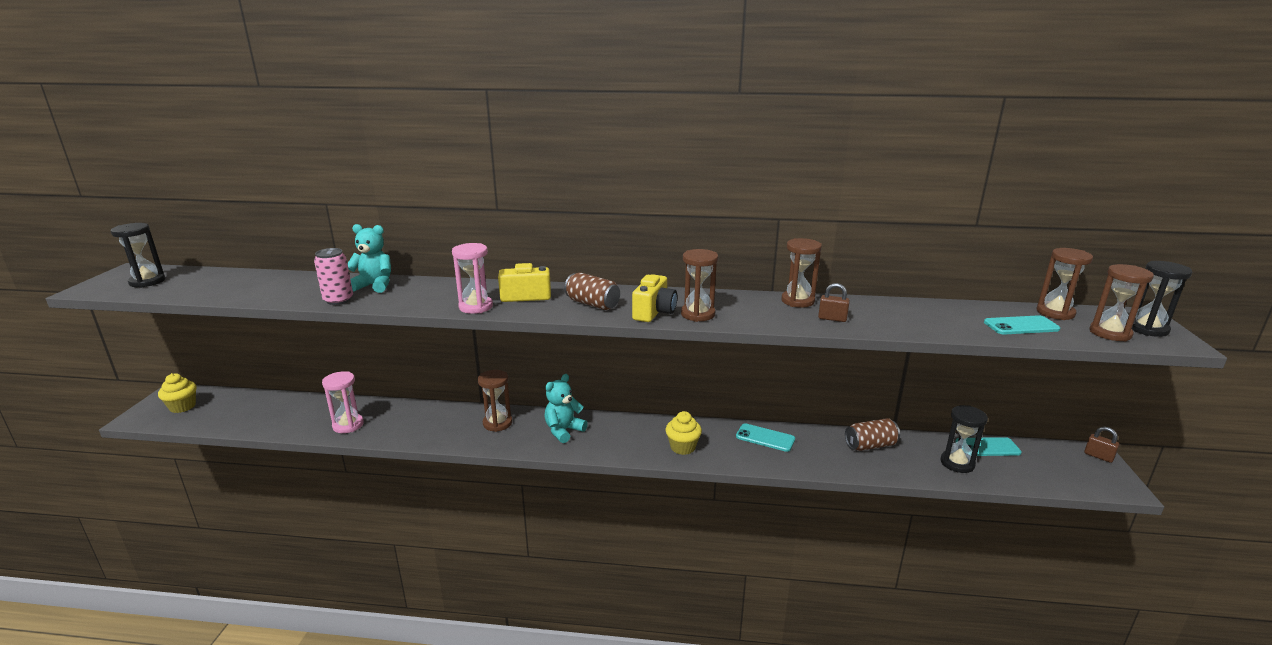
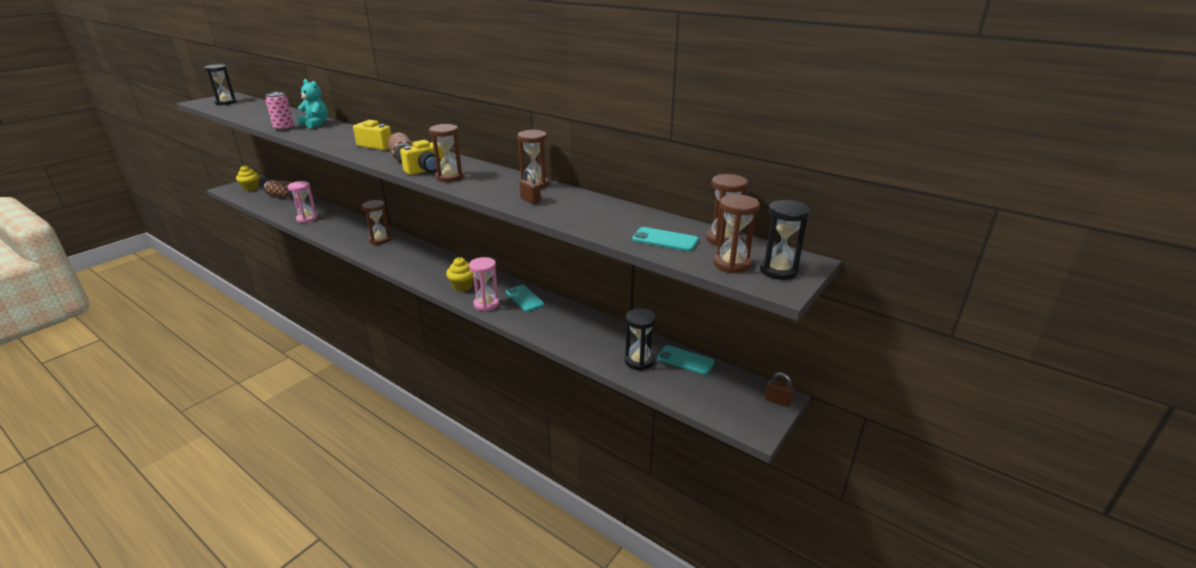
camera: 30 degrees right, 5 degrees up
pink hourglass [452,243,493,314] -> pink hourglass moved to [469,257,499,311]
turquoise teddy bear [545,374,588,443] -> none
brown can [845,418,900,451] -> brown can moved to [264,180,294,198]
brown padlock [1084,427,1119,463] -> brown padlock turned 45 degrees counterclockwise [765,372,794,407]

